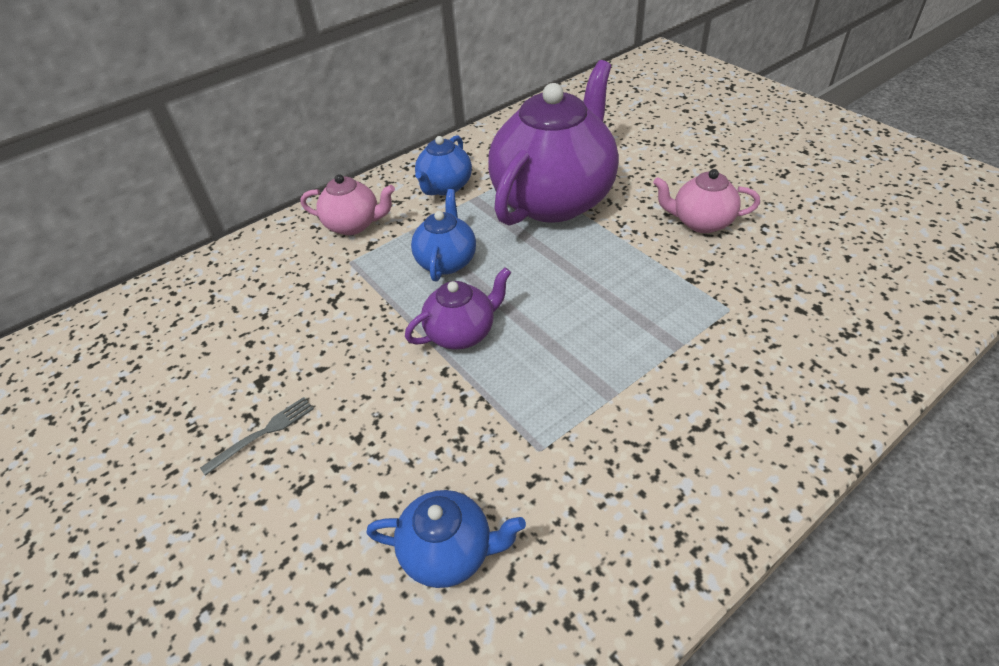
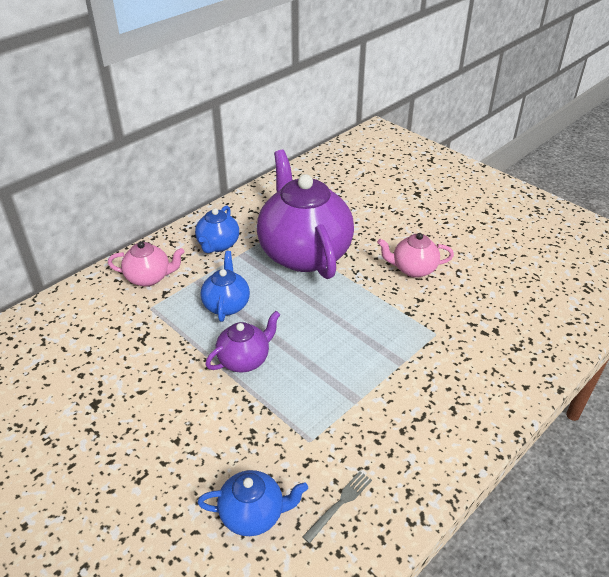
camera: 10 degrees left, 5 degrees down
grey fork [200,397,314,476] -> grey fork moved to [302,471,372,543]
purple teapot [488,60,619,226] -> purple teapot turned 45 degrees counterclockwise [257,150,354,279]

